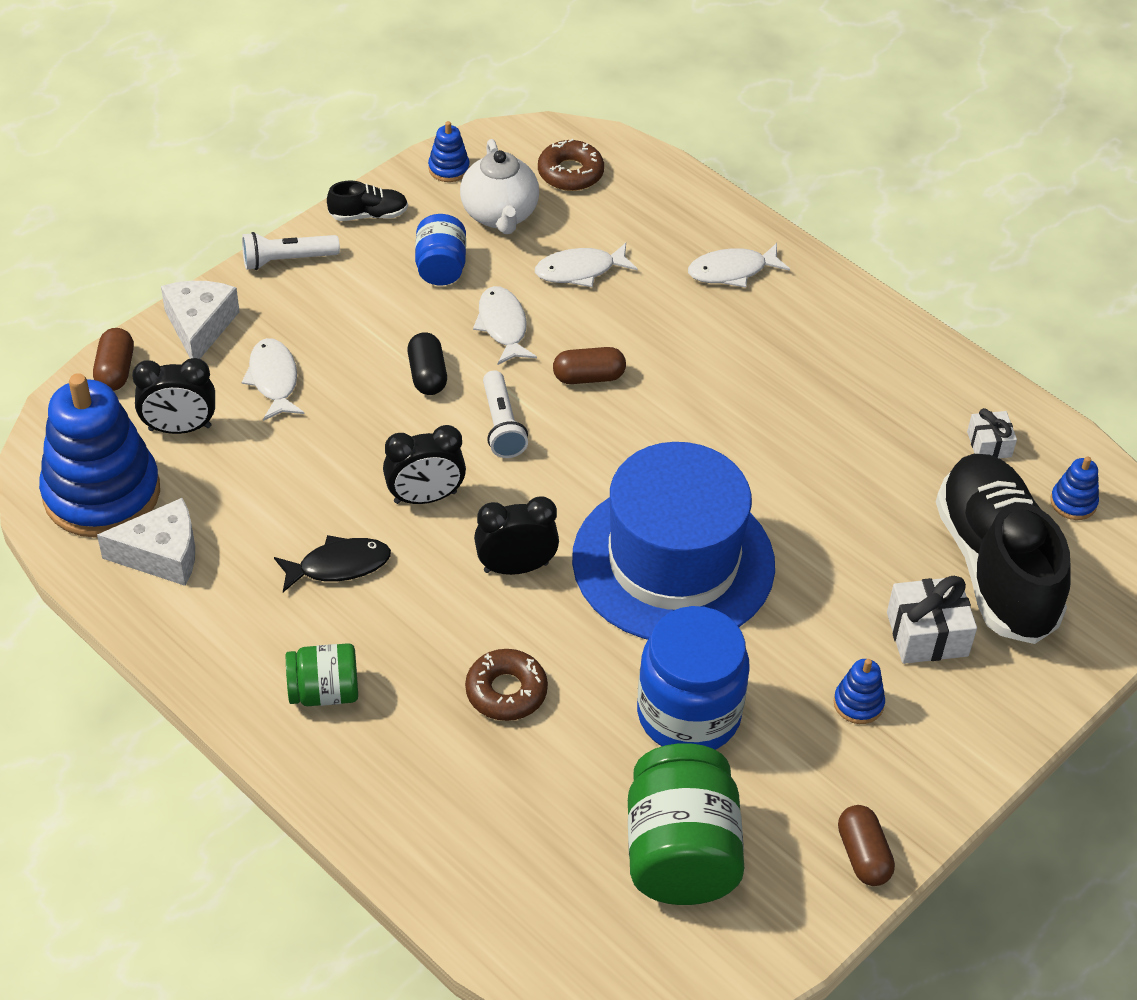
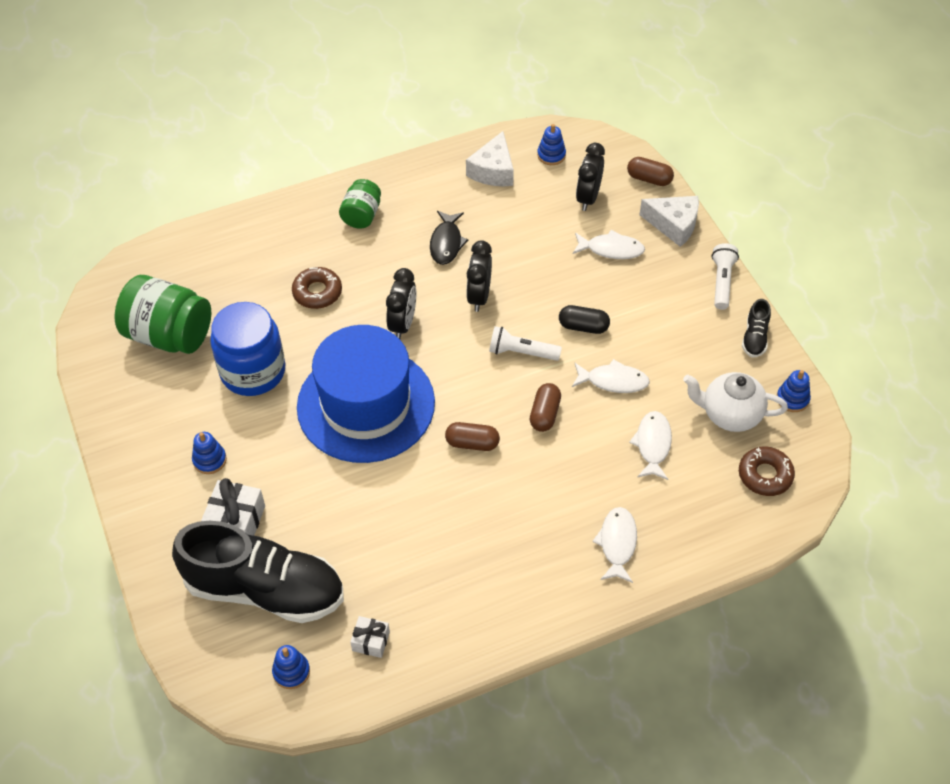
camera: 115 degrees right, 5 degrees up
blue stacking toy [39,373,160,538] -> blue stacking toy [537,124,566,165], size x0.41
blue jar [415,214,466,286] -> none
brown capsule [838,805,895,886] -> brown capsule moved to [445,422,500,451]

